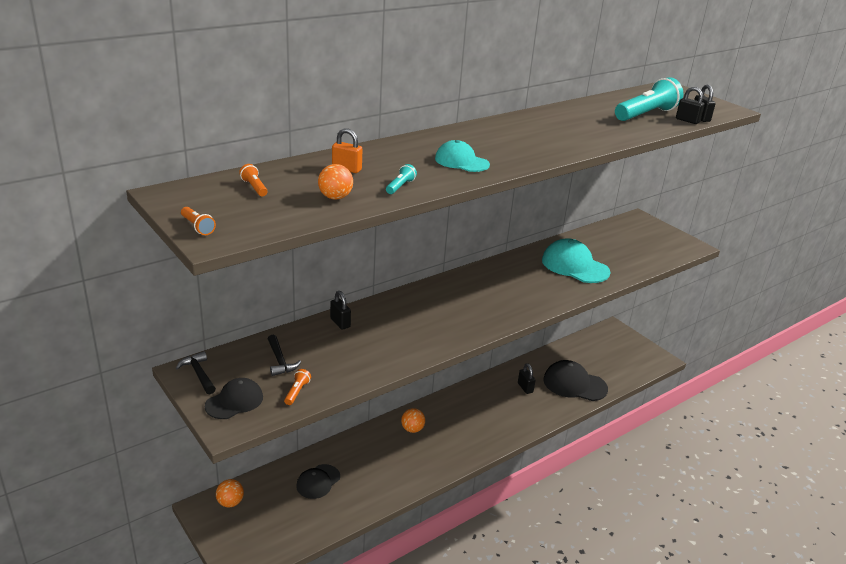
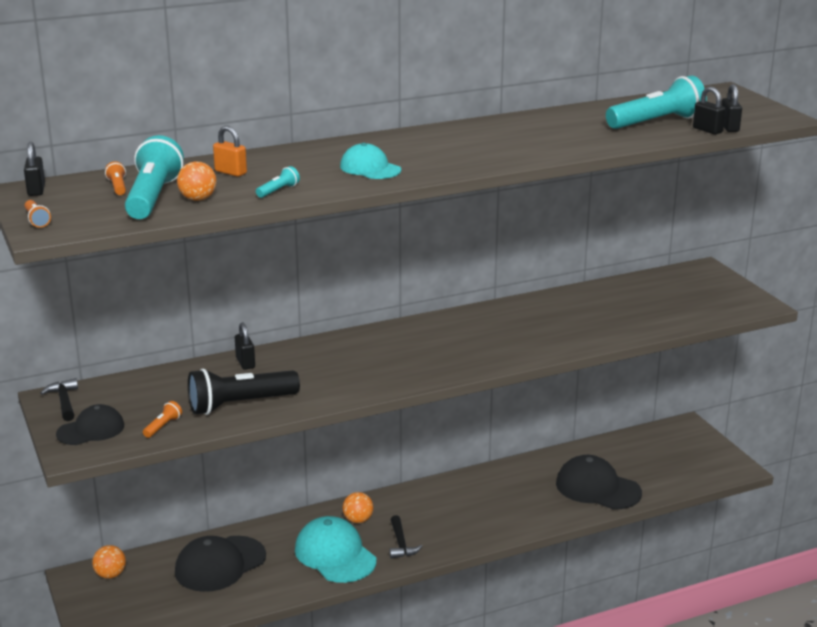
camera: 15 degrees right, 5 degrees down
black hammer [268,334,301,376] -> black hammer moved to [389,515,422,559]
black cap [296,464,340,499] -> black cap [175,536,266,592], size x1.60
black padlock [518,364,536,394] -> black padlock moved to [24,142,45,196]
turquoise cap [542,238,611,283] -> turquoise cap moved to [295,516,376,583]
none -> turquoise flashlight [125,135,184,219]
none -> black flashlight [188,368,300,415]

